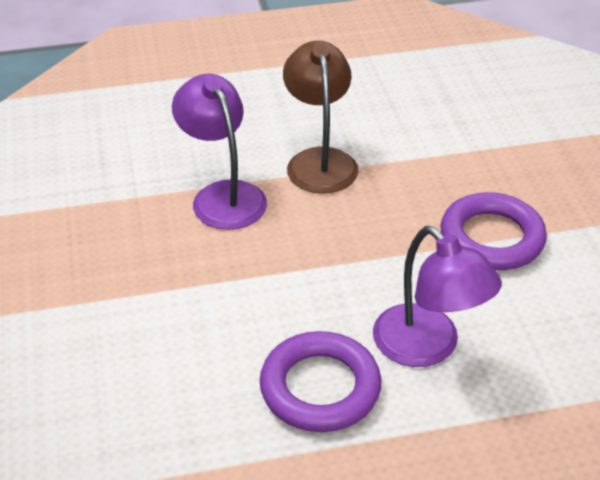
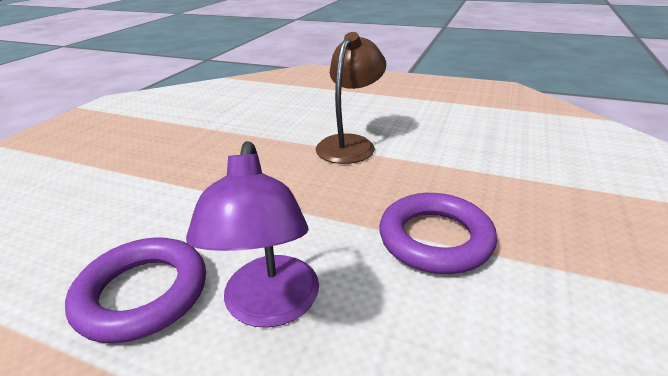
camera: 35 degrees right, 10 degrees down
purple lamp [172,74,267,230] -> none

